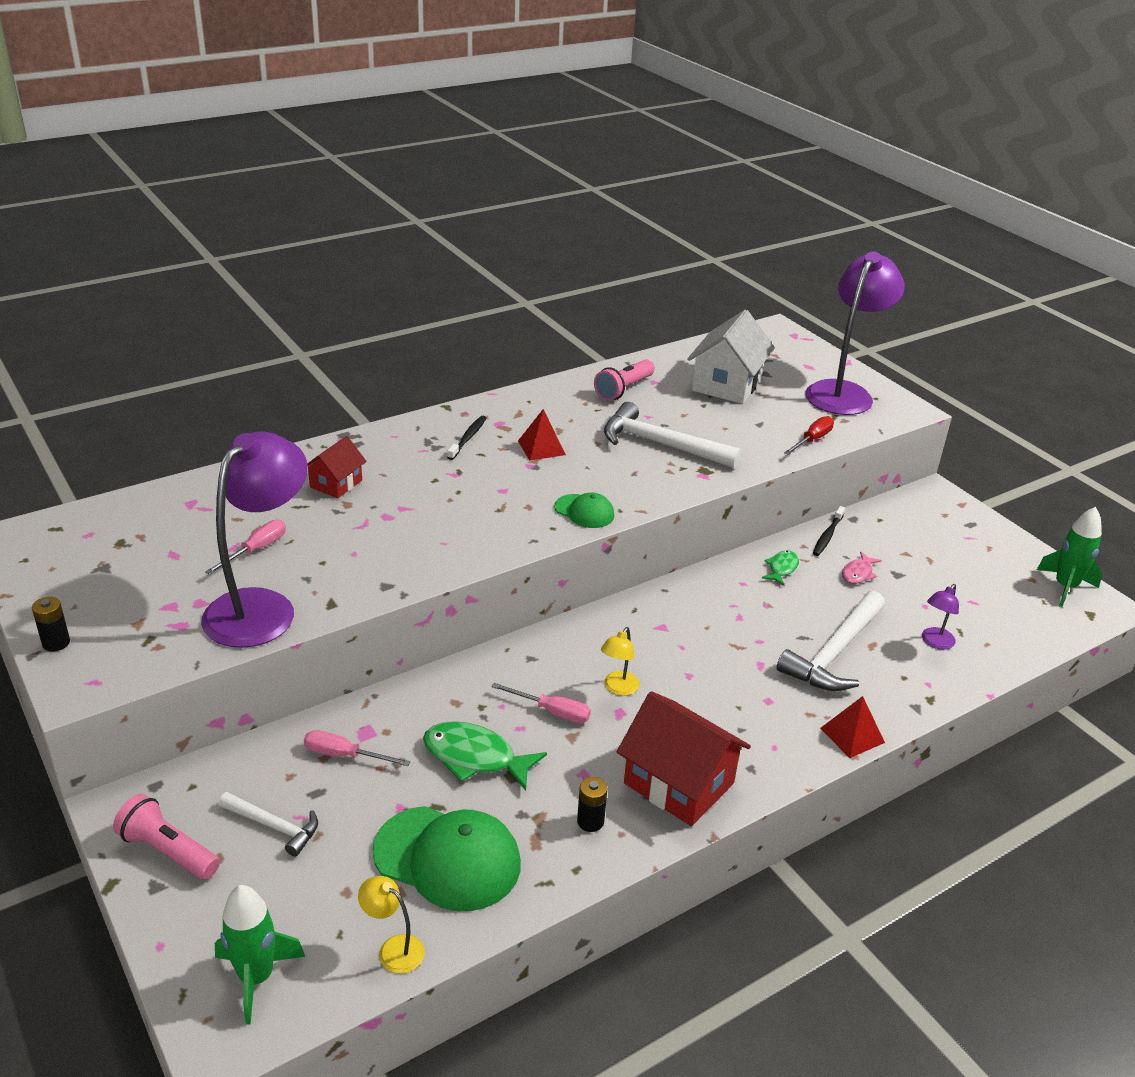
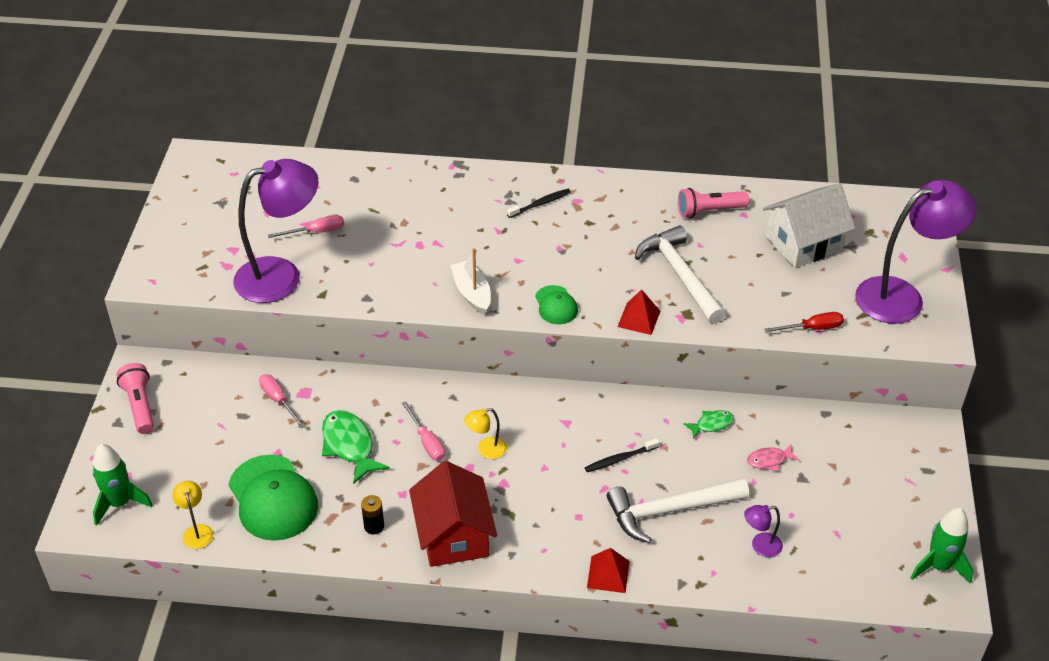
camera: 40 degrees right, 10 degrees up
black battery [32,597,70,652] -> none
white hammer [219,792,318,857] -> none
red house [307,436,367,498] -> none
red pyramid [518,409,566,461] -> red pyramid moved to [617,289,660,335]
black toothbrush [813,506,845,556] -> black toothbrush moved to [585,438,659,472]
none -> white boat [450,248,491,315]

